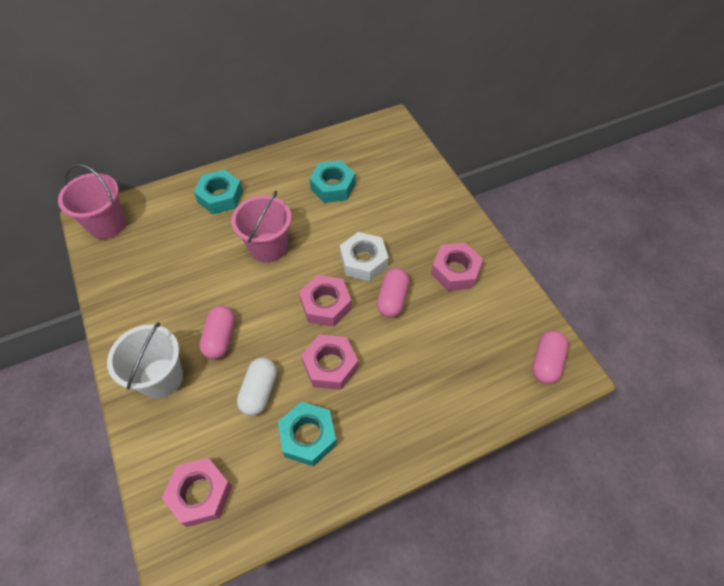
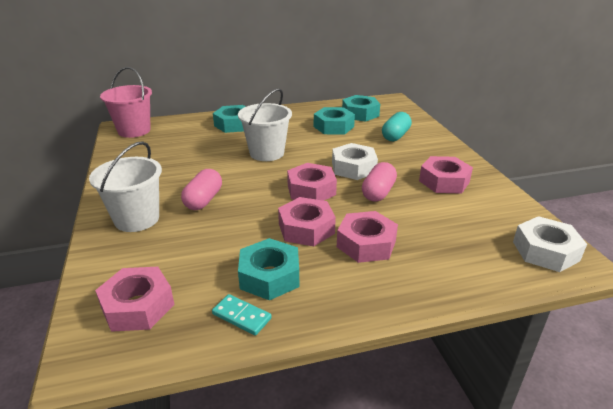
camera: 10 degrees right, 25 degrees down
pink bucket [231,191,292,263] -> white bucket [238,88,292,161]
white capsule [237,358,277,416] -> none
pink capsule [532,330,568,384] -> white nut [513,216,587,272]
none -> turquoise domino [212,294,272,335]
none -> pink nut [337,211,398,263]
none -> turquoise nut [342,95,380,122]
none -> turquoise capsule [382,112,412,141]

